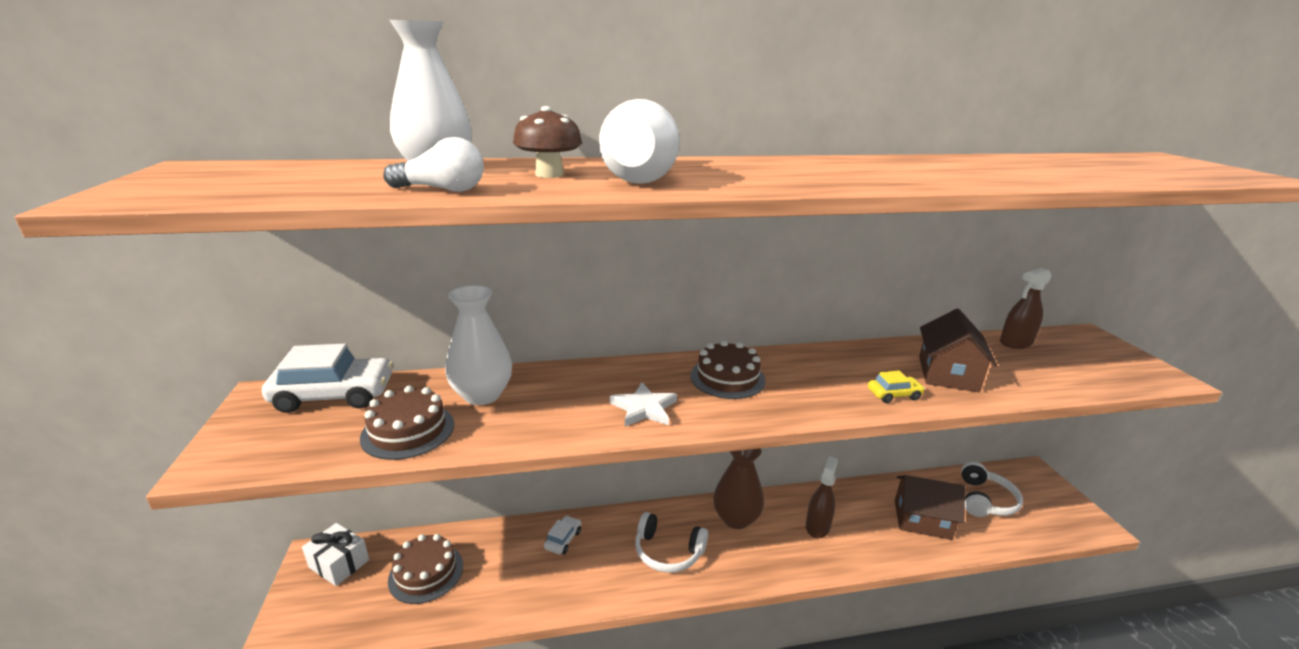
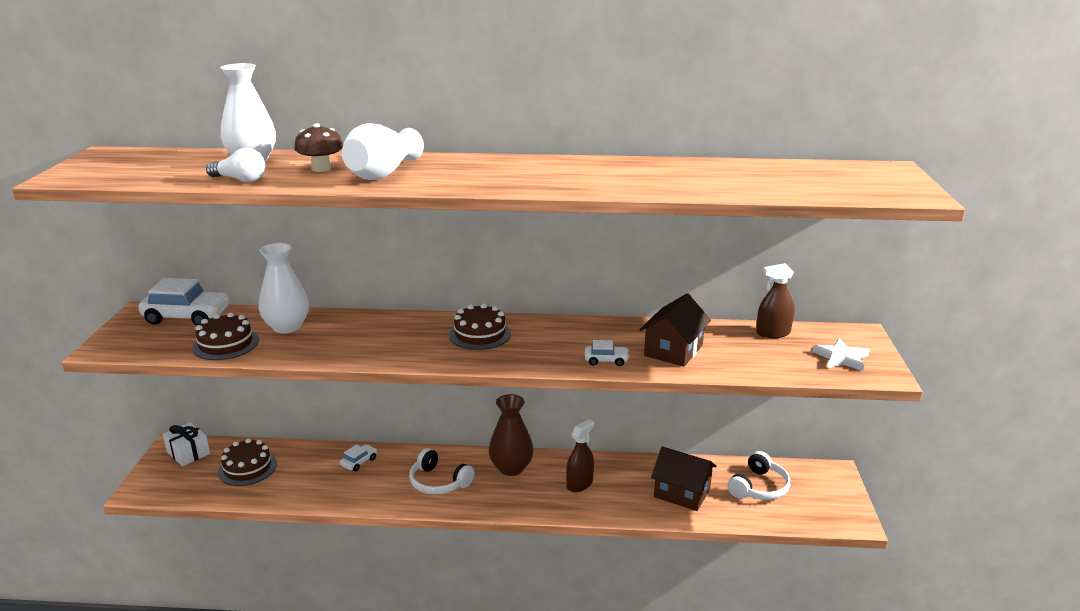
camera: 15 degrees right, 0 degrees up
white star [610,382,677,427] -> white star moved to [812,338,870,371]
yellow car [868,371,925,403] -> white car [585,340,629,366]

